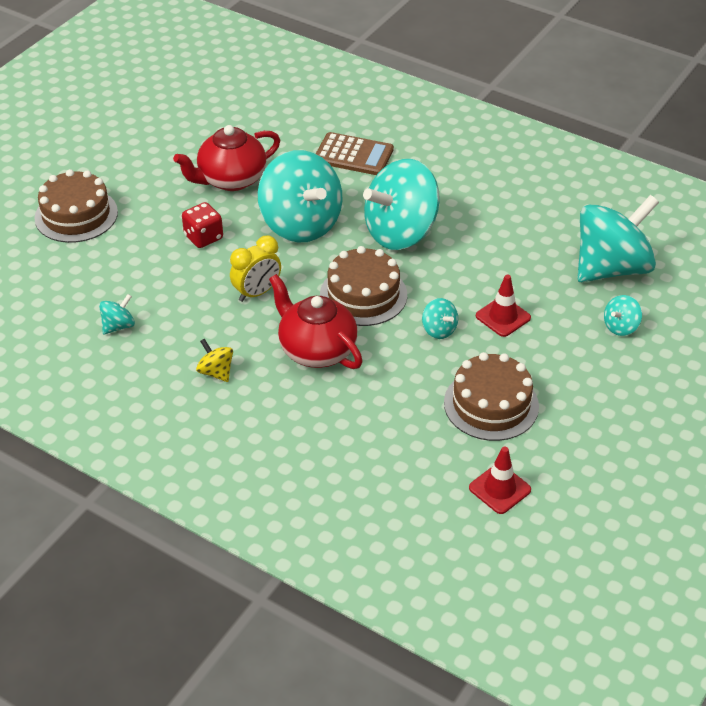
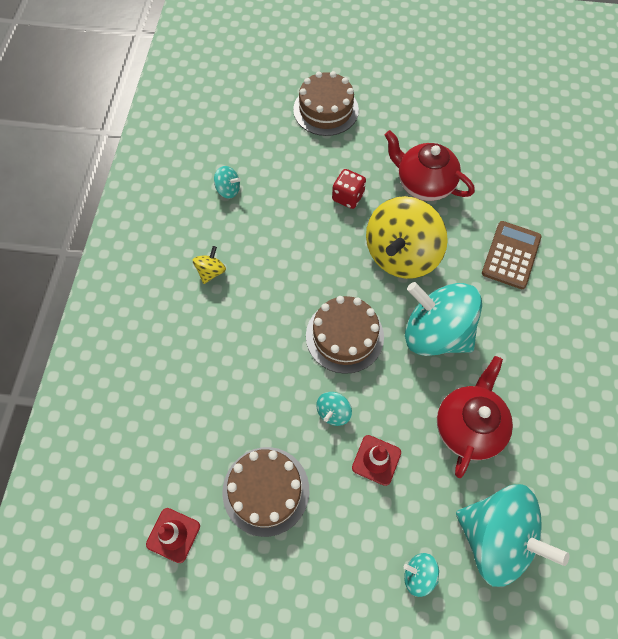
camera: 65 degrees right, 20 degrees up
yellow clock [230,235,281,302] -> none
turquoise spinning top [258,150,343,242] -> yellow spinning top [366,196,448,279]
red teapot [269,274,363,369] -> red teapot moved to [437,356,513,478]
brown calculator [316,132,394,175] -> brown calculator turned 150 degrees counterclockwise [482,221,542,289]

